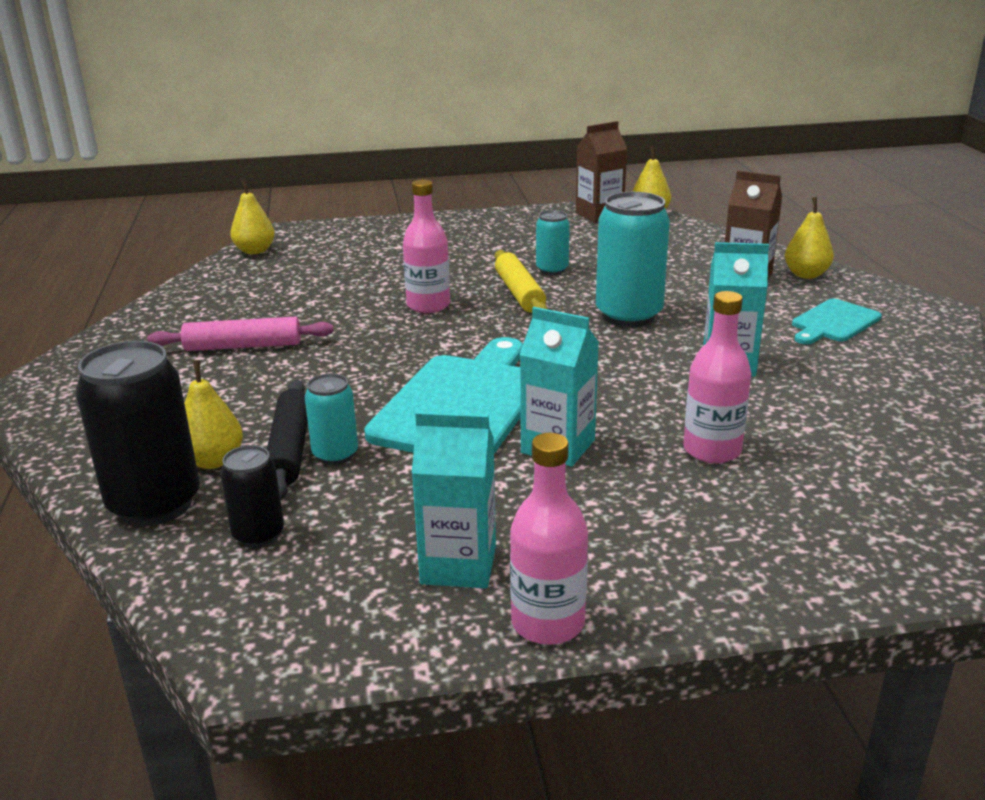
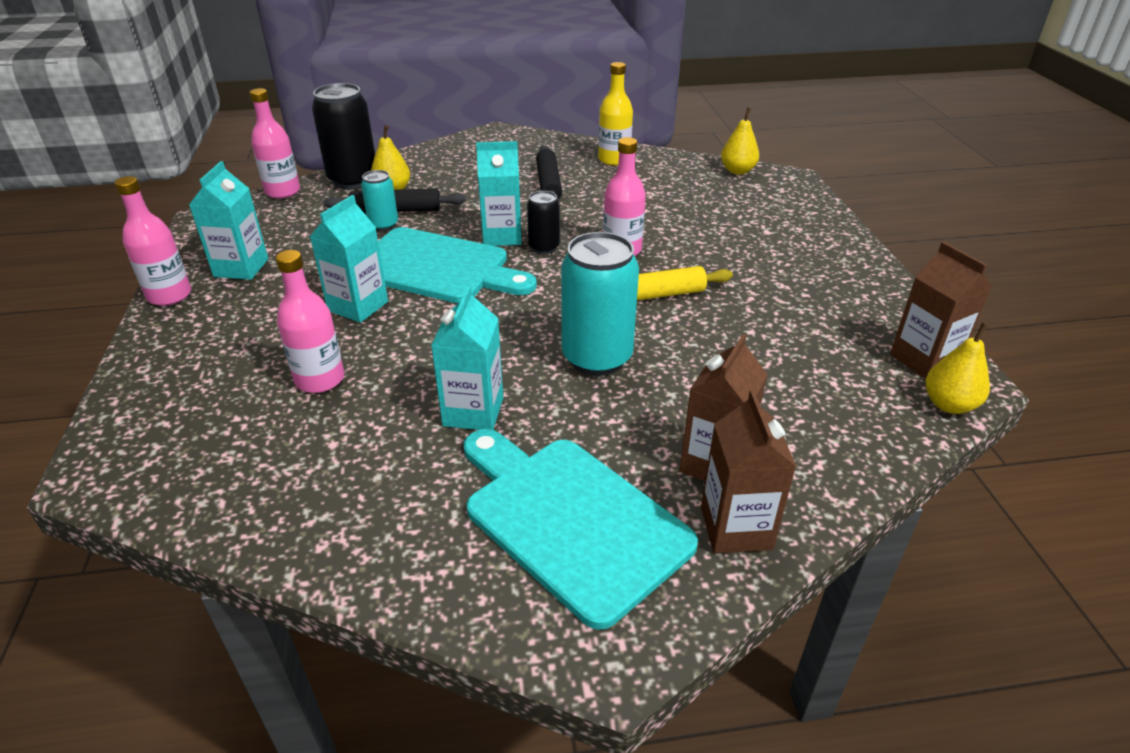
camera: 90 degrees right, 10 degrees up
pink rolling pin [148,317,334,351] -> black rolling pin [536,145,562,202]
black can [220,445,284,548] -> black can moved to [527,191,560,254]
turquoise can [536,210,570,275] -> none
yellow pear [785,197,834,279] -> brown carton [701,390,796,553]
turquoise cutting board [792,299,882,344] -> turquoise cutting board [463,429,698,630], size x1.89
none -> pink bottle [249,88,300,199]
none -> turquoise carton [476,141,522,246]
none -> yellow bottle [598,62,633,166]

